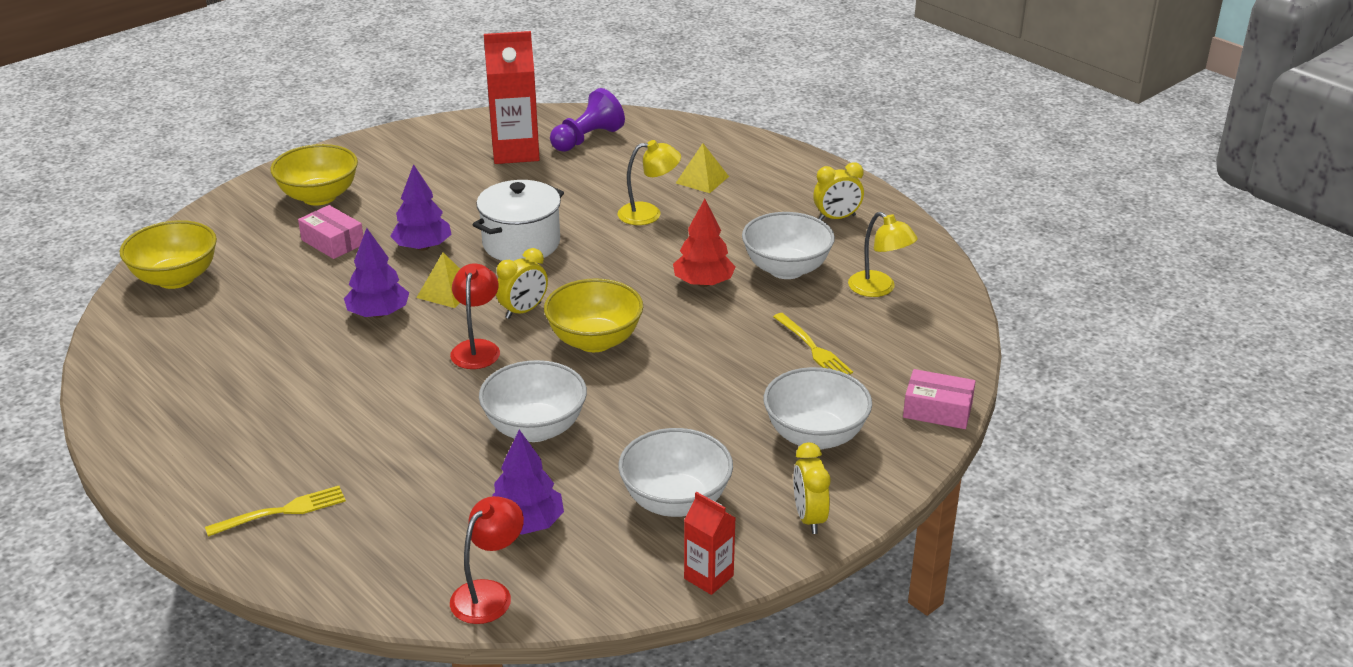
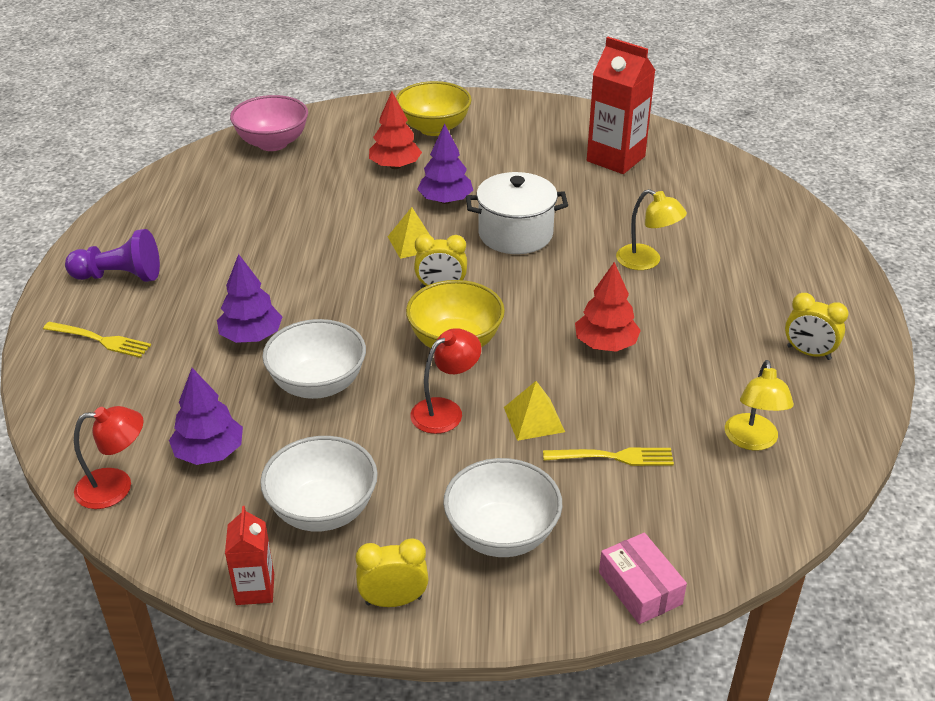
camera: 45 degrees right, 5 degrees up
yellow bowl [120,220,217,289] -> pink bowl [230,95,308,151]
pink box [298,205,363,259] -> red tree [369,91,422,169]
purple tree [344,228,409,318] -> purple tree moved to [217,254,282,343]
red lamp [450,263,500,369] -> red lamp moved to [410,328,481,434]
purple pawn [550,88,625,152] -> purple pawn moved to [65,229,160,282]
yellow pyramid [676,143,729,193] -> yellow pyramid moved to [504,381,565,441]
white bowl [742,212,835,279] -> none
yellow fork [773,313,853,374] -> yellow fork turned 105 degrees counterclockwise [543,448,674,466]
yellow clock [793,442,830,534] -> yellow clock turned 45 degrees clockwise [356,538,429,607]

